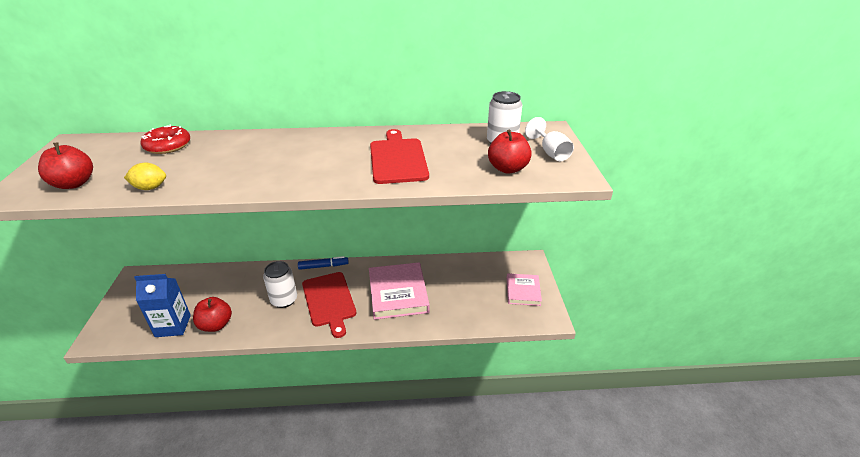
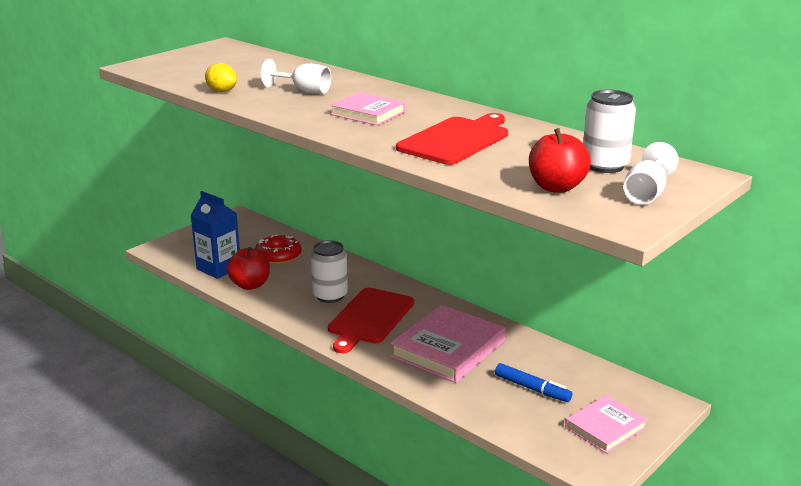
camera: 45 degrees right, 10 degrees down
red apple [38,143,93,189] -> none
red donut [140,125,190,154] -> red donut moved to [255,234,301,264]
blue marker [298,256,349,270] -> blue marker moved to [495,363,572,402]
none -> white goblet [261,59,331,94]
none -> pink book [331,92,406,126]

